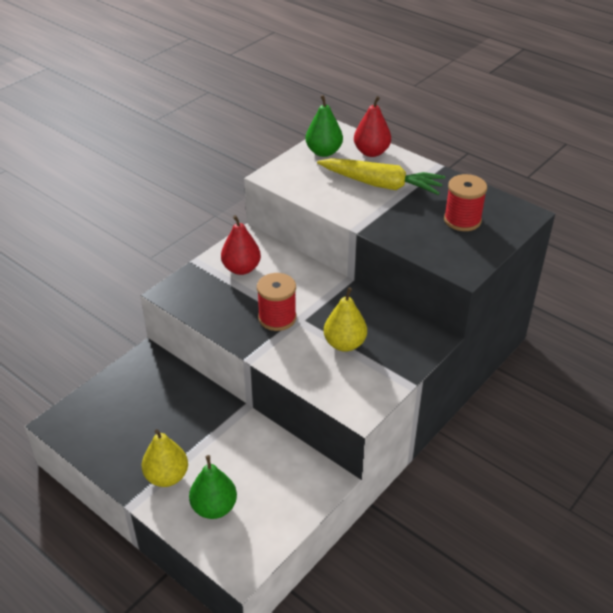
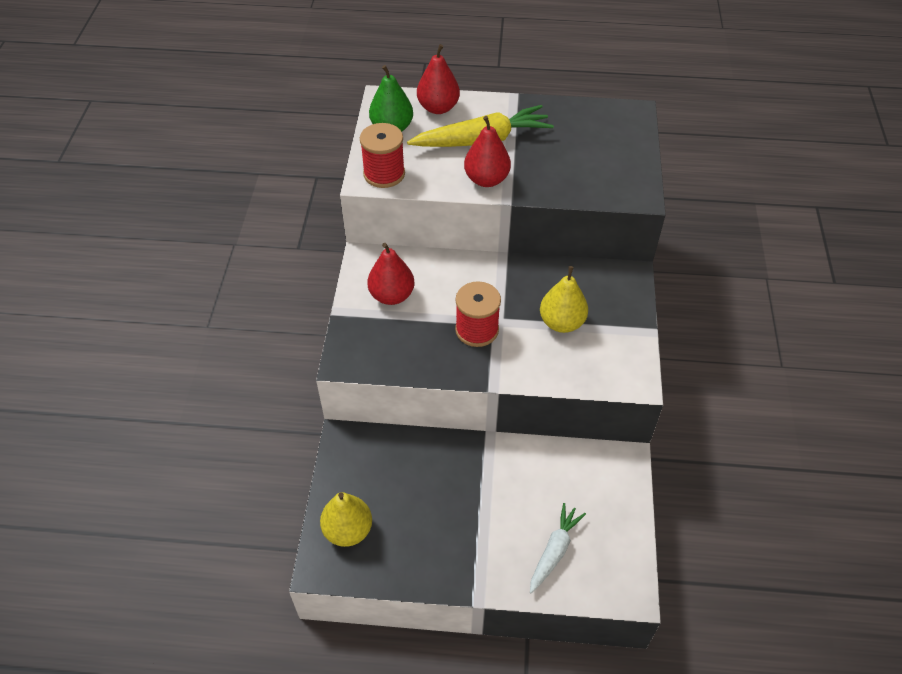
camera: 35 degrees left, 10 degrees up
yellow pear [142,429,188,487] -> yellow pear moved to [320,492,372,547]
green pear [189,455,237,519] -> white carrot [530,503,586,594]
red spool [444,174,487,231] -> red spool moved to [360,123,405,188]
none -> red pear [464,116,511,187]

